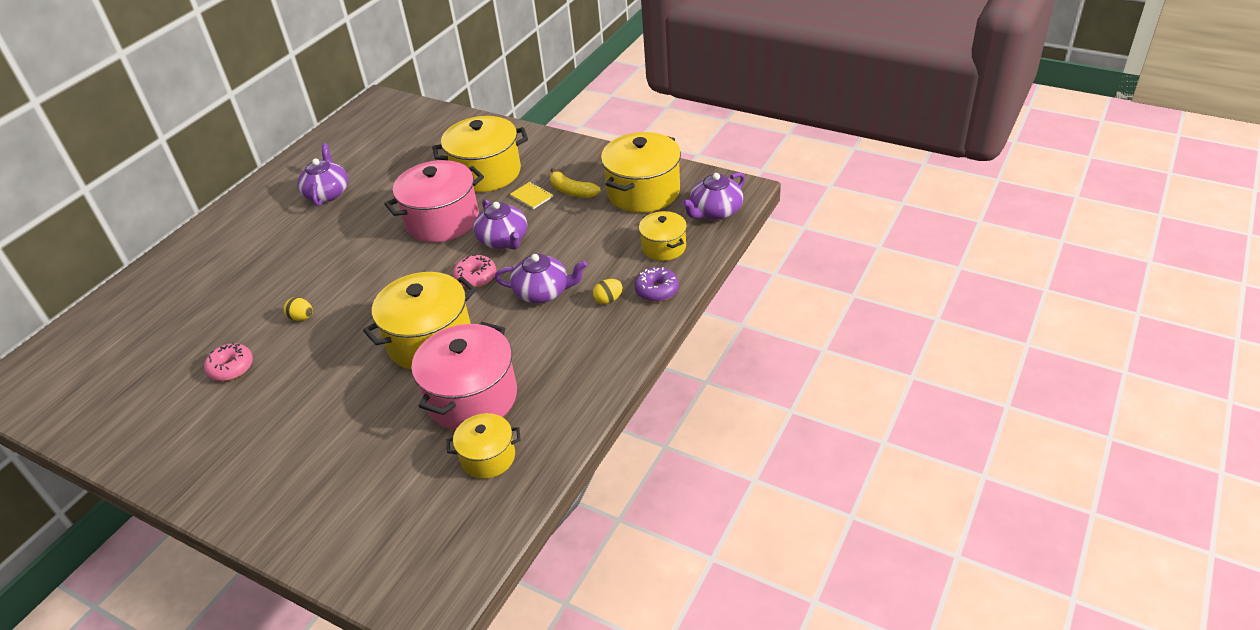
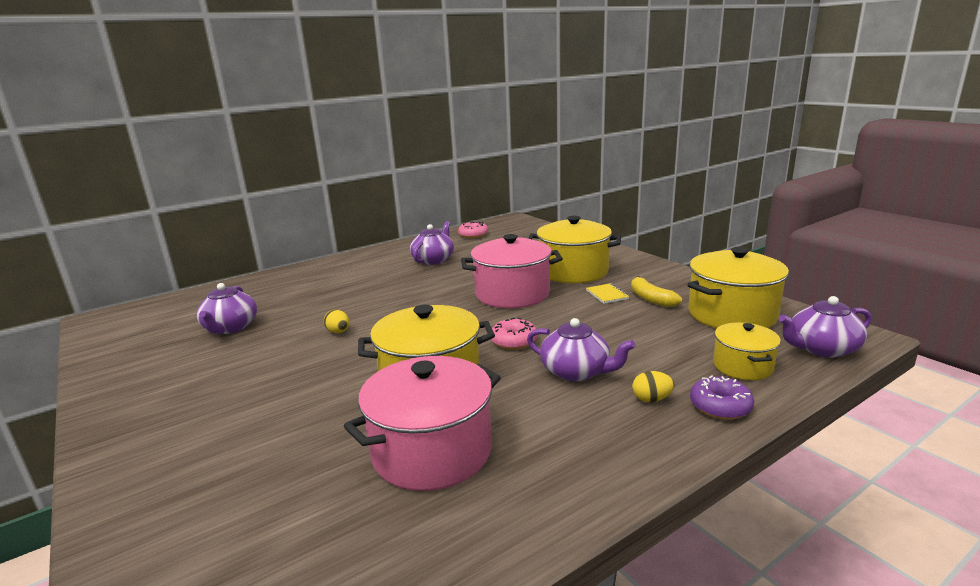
camera: 25 degrees right, 20 degrees down
pink donut [204,342,253,381] -> pink donut moved to [458,221,488,238]
yellow pot [447,413,521,479] -> none
purple teapot [473,199,527,250] -> purple teapot moved to [196,283,257,334]

